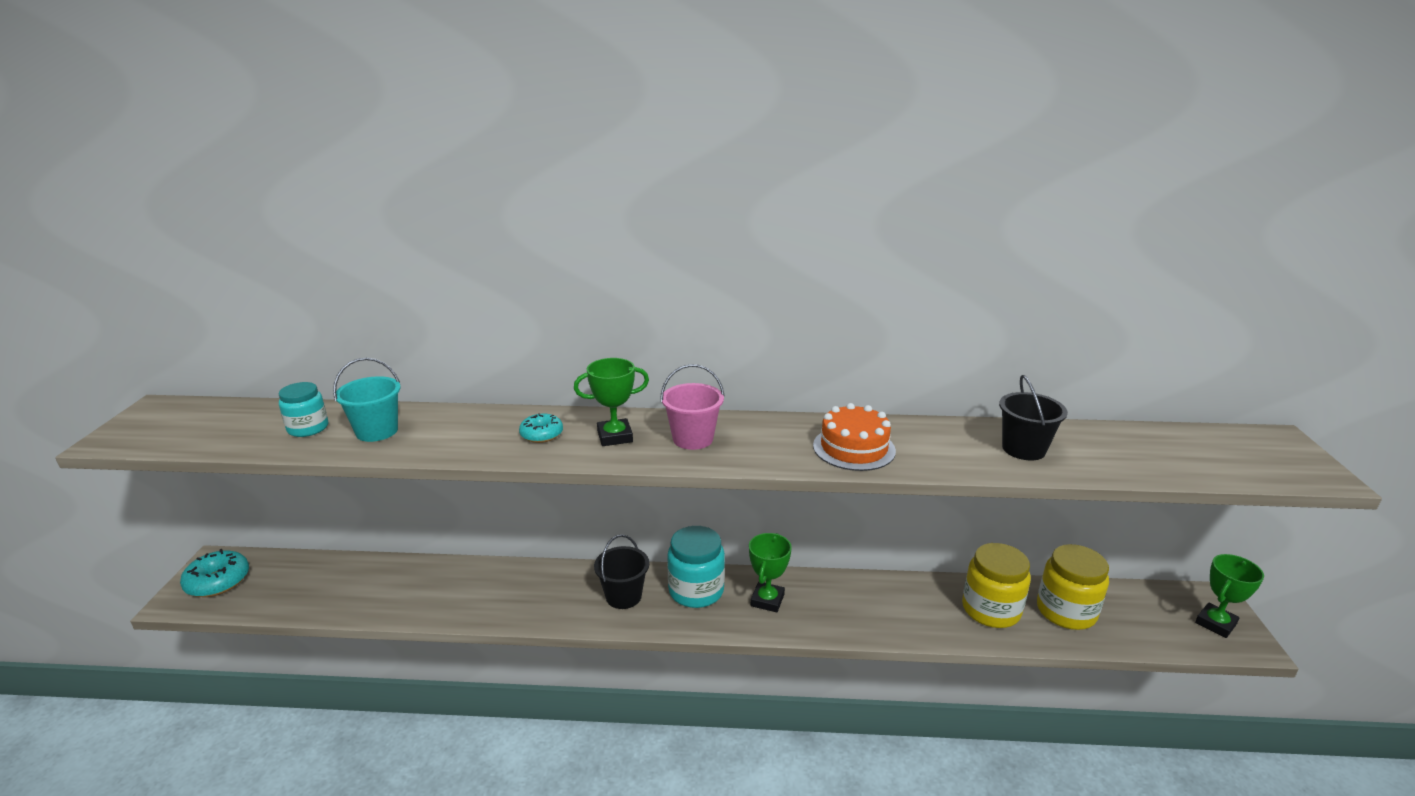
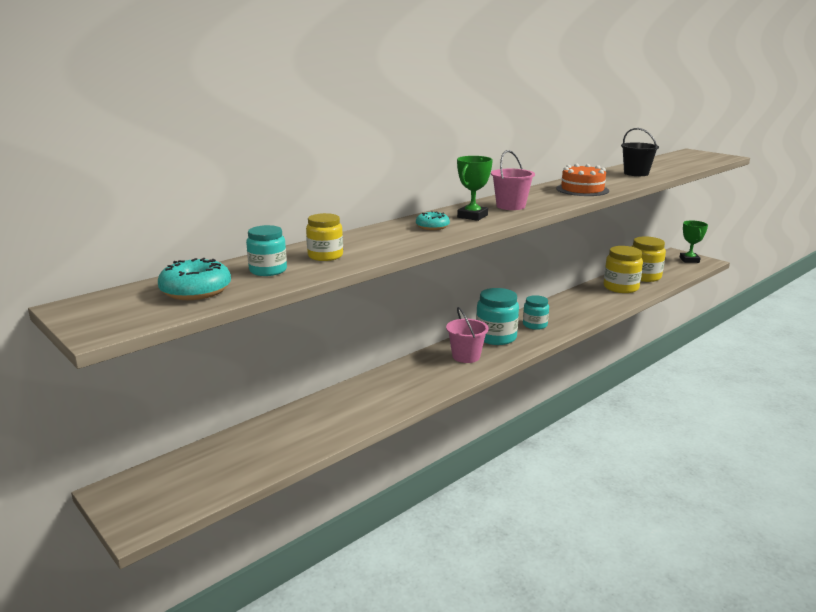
camera: 45 degrees left, 5 degrees down
turquoise donut [180,549,249,597] -> turquoise donut moved to [158,258,231,300]
turquoise bucket [333,358,401,442] -> yellow jar [306,213,343,261]
black bucket [594,534,649,609] -> pink bucket [446,307,489,363]
green trophy [749,533,792,612] -> turquoise jar [523,295,549,330]

